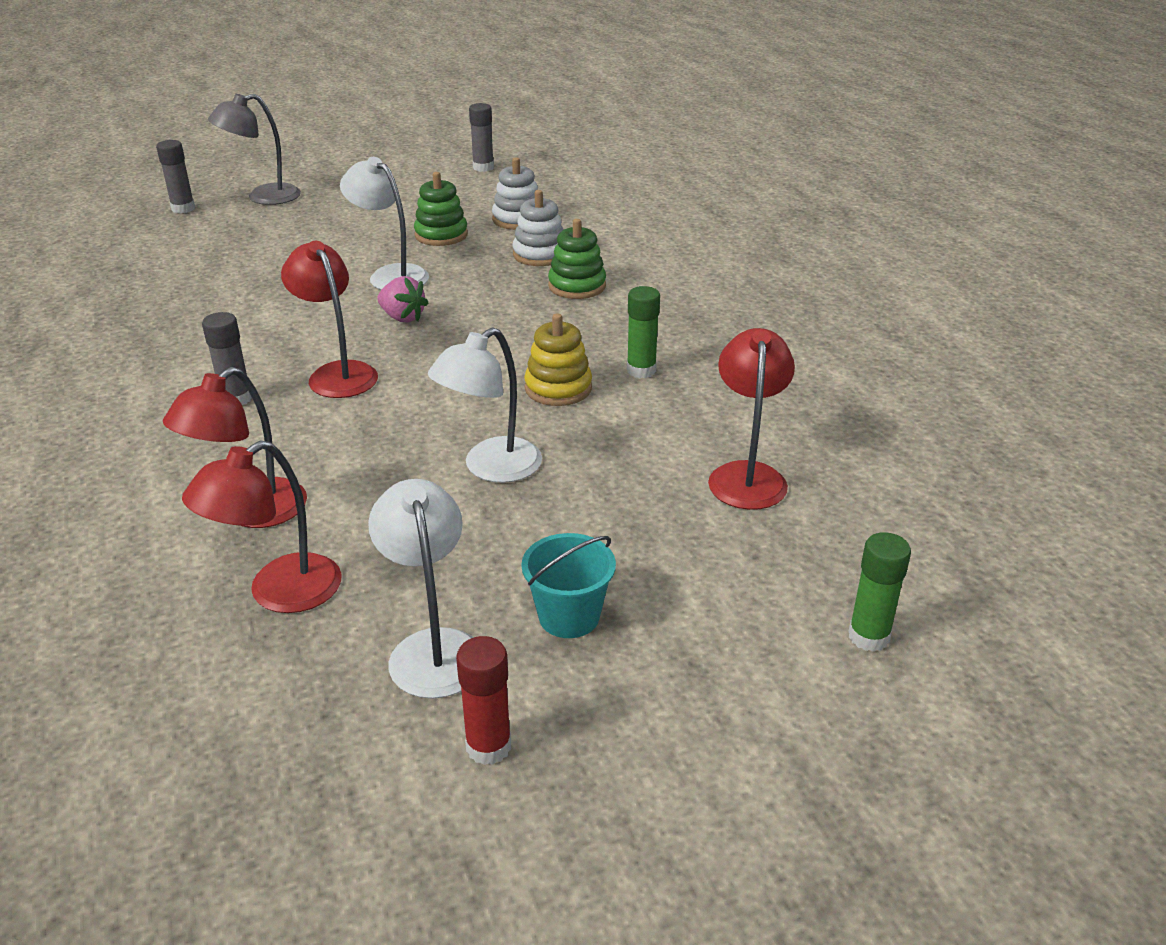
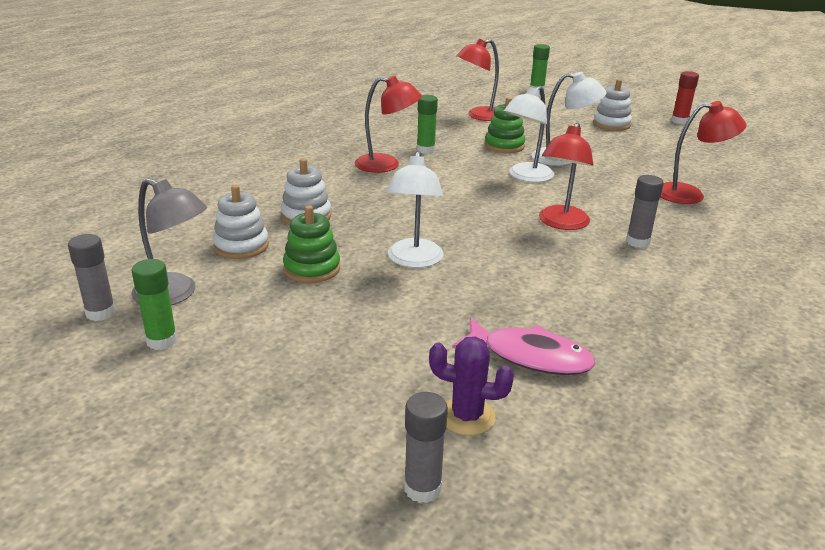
camera: 125 degrees left, 5 degrees down
red lamp [182,440,342,613] -> red lamp moved to [355,76,422,173]
grey lamp [208,94,301,205] -> grey lamp moved to [131,178,207,305]
white lamp [368,479,474,699] -> white lamp moved to [504,86,555,182]
pink strawberry [377,276,428,323] -> none
turquoise bucket [521,533,616,638] -> white stacking toy [593,79,632,131]
yellow stacking toy [524,314,592,406] -> none
green stacking toy [548,219,606,299] -> green stacking toy moved to [484,97,526,153]
none -> green glue stick [131,259,178,350]
none -> purple cactus [429,337,514,436]
none -> pink fish [452,317,595,375]

